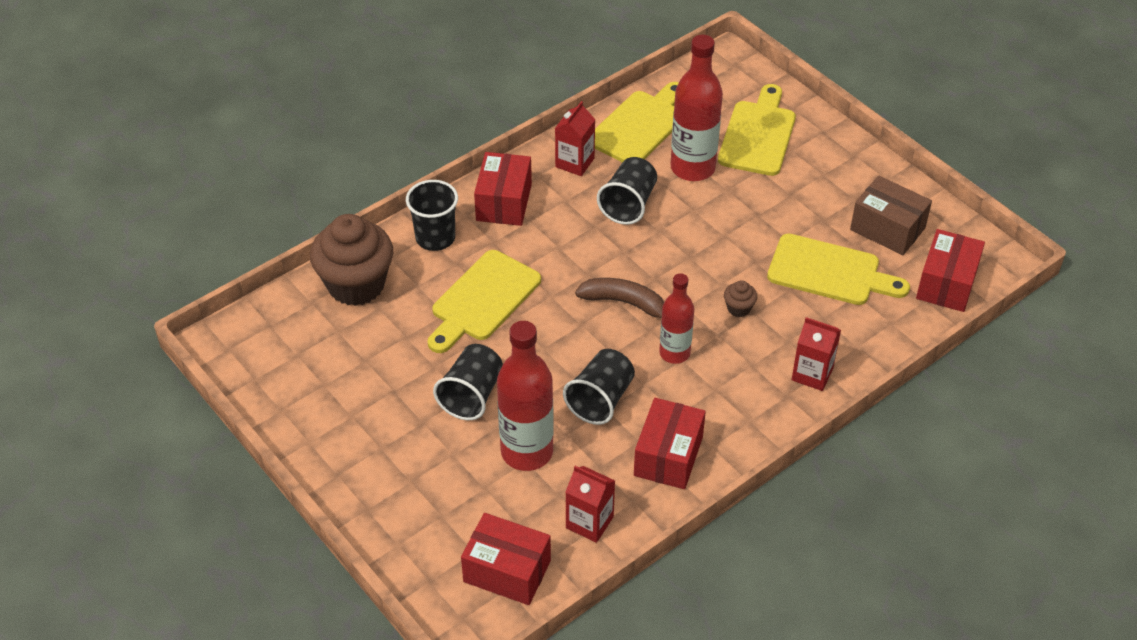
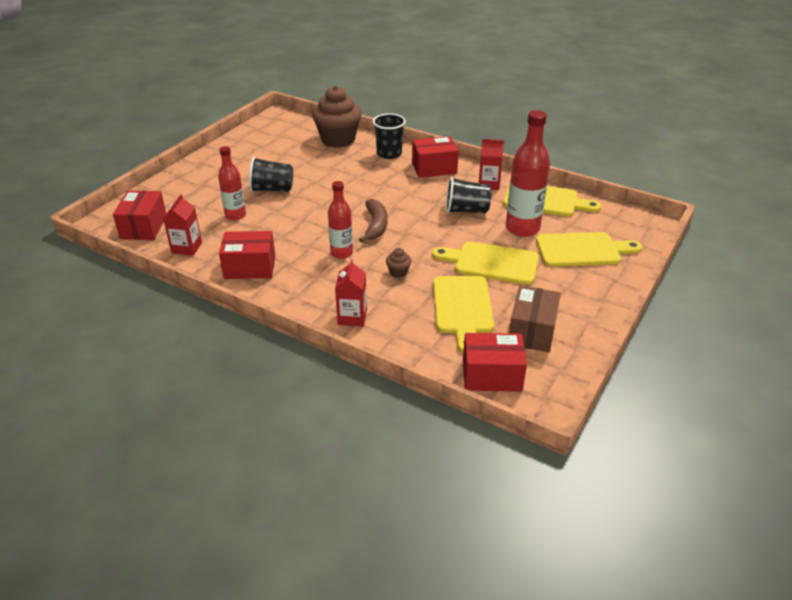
camera: 70 degrees right, 10 degrees down
yellow cutting board [428,250,541,353] -> yellow cutting board moved to [432,242,539,285]
red bottle [497,321,554,471] -> red bottle [218,146,246,221], size x0.62
black cup [563,349,635,425] -> none

